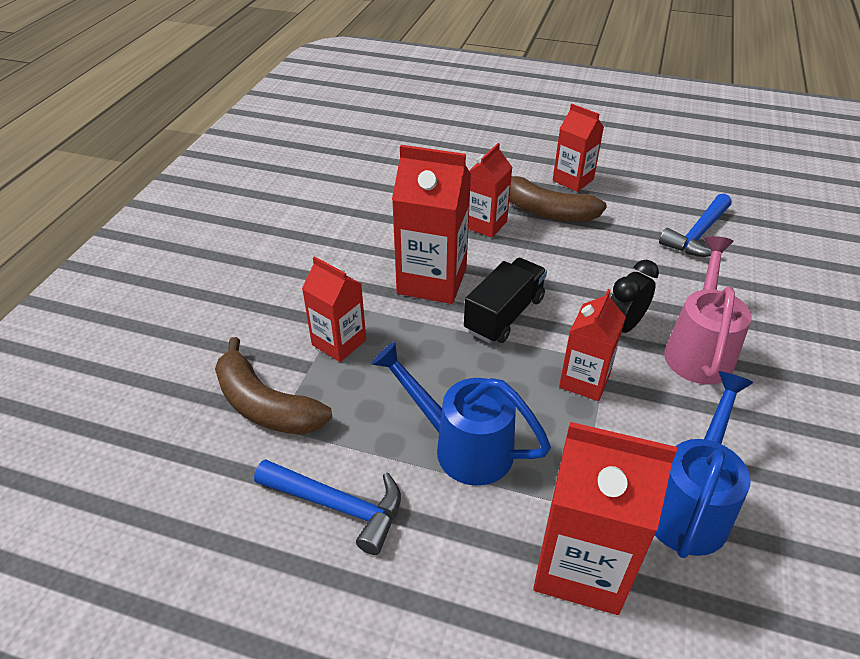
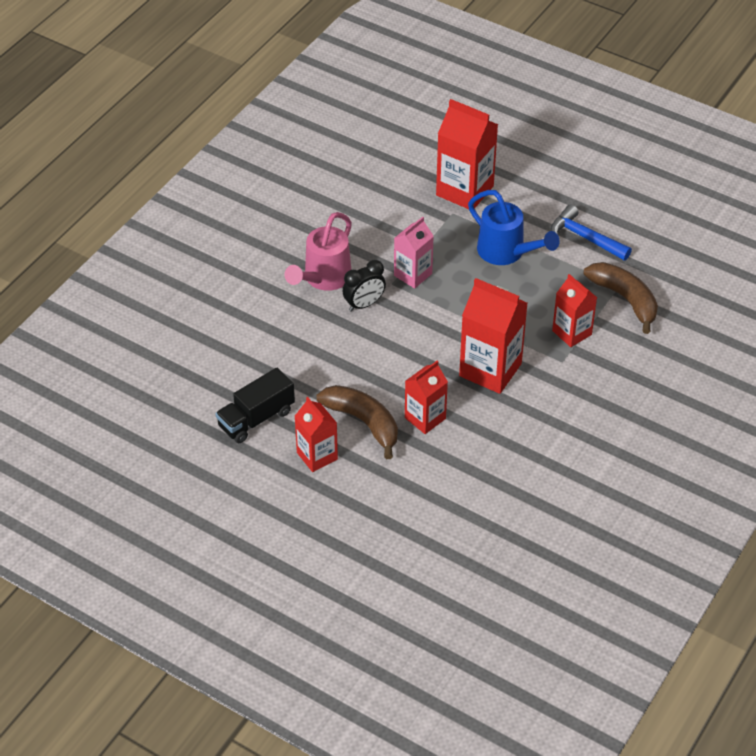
camera: 165 degrees left, 5 degrees up
black truck [464,258,547,343] -> black truck moved to [215,368,295,443]
red carton [559,289,626,401] -> pink carton [394,217,434,289]
blue watering can [655,371,754,558] -> none
blue hammer [659,193,732,257] -> none

